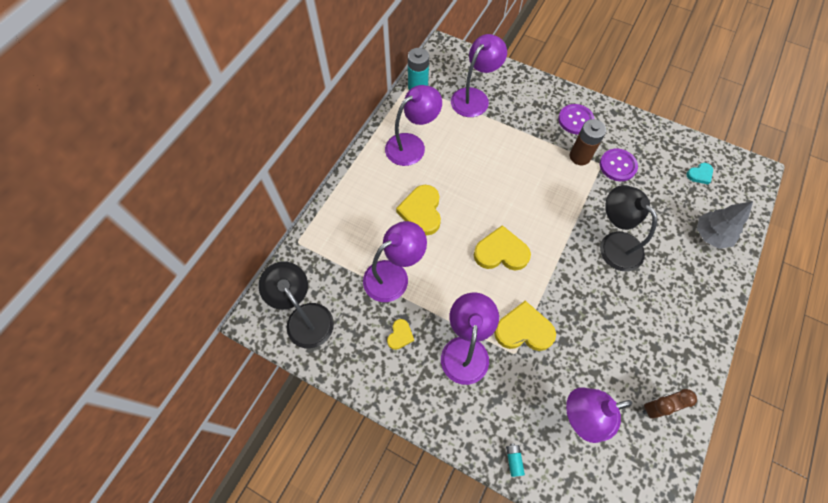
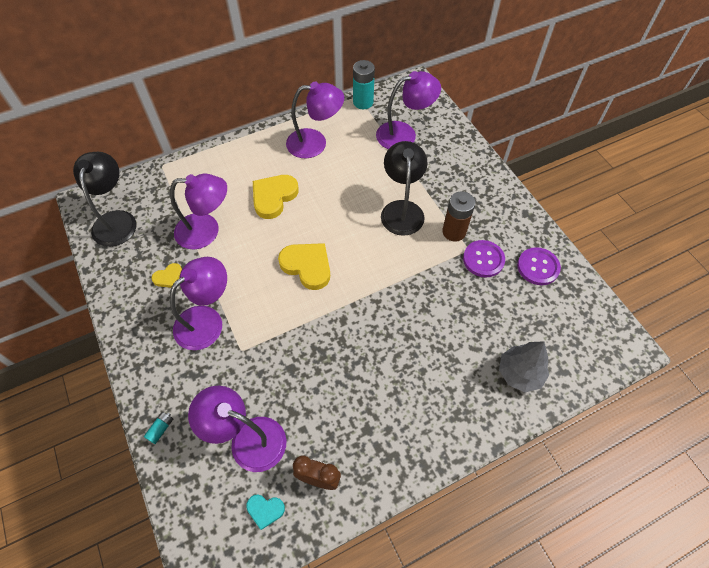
camera: 35 degrees right, 5 degrees down
yellow heart [494,301,556,351] -> none
purple button [558,104,595,134] -> purple button moved to [517,247,561,285]
black lamp [600,185,657,271] -> black lamp moved to [381,141,427,236]
turquoise heart [686,163,713,185] -> turquoise heart moved to [246,494,285,530]

